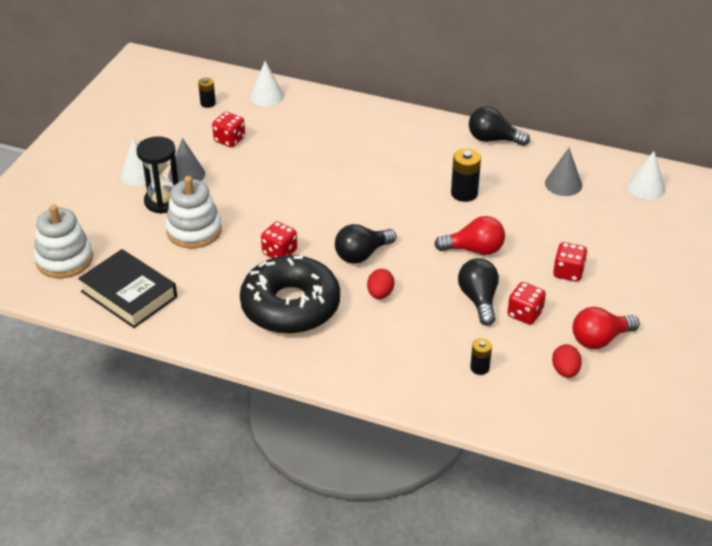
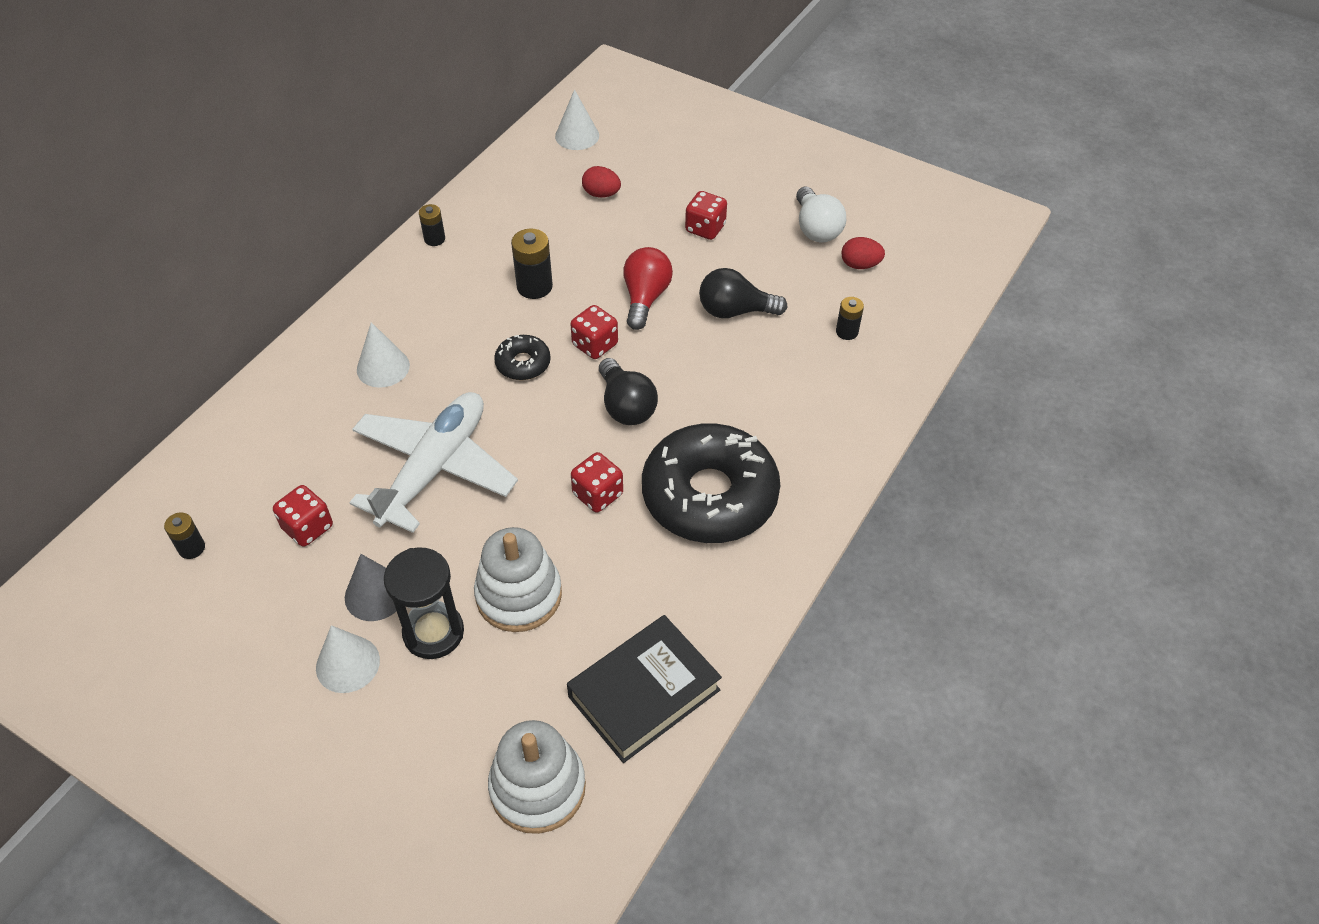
camera: 80 degrees left, 10 degrees up
white cone [250,61,284,106] -> white cone moved to [357,322,410,388]
red egg [367,269,394,299] -> red egg moved to [582,166,621,198]
black light bulb [469,106,530,146] -> black battery [419,204,445,246]
red dice [507,282,546,325] -> red dice moved to [570,305,618,359]
grey cone [545,148,582,196] -> none
red light bulb [573,307,639,349] -> white light bulb [796,187,846,243]
none -> white plane [350,392,518,533]
none -> black donut [494,335,551,380]

